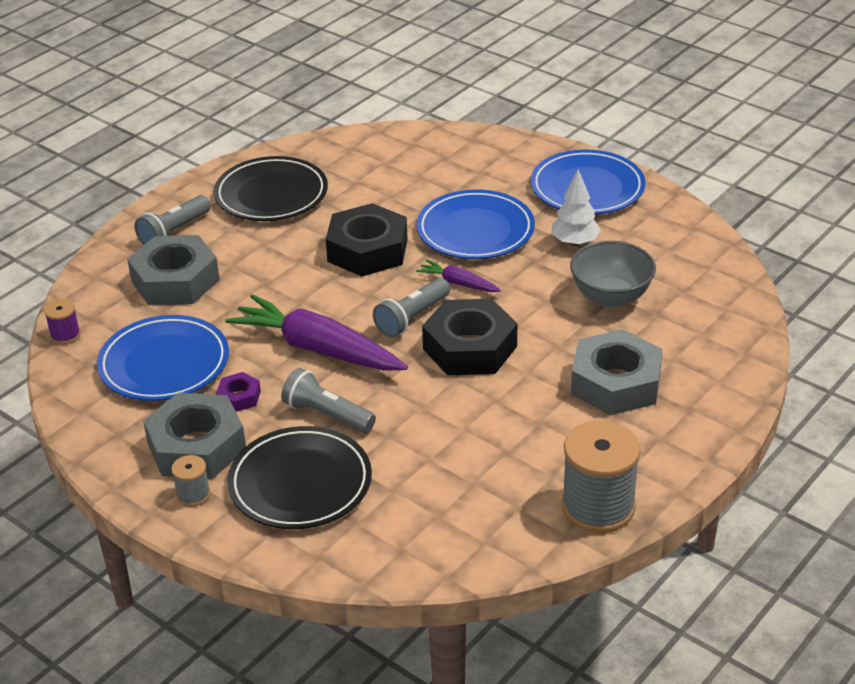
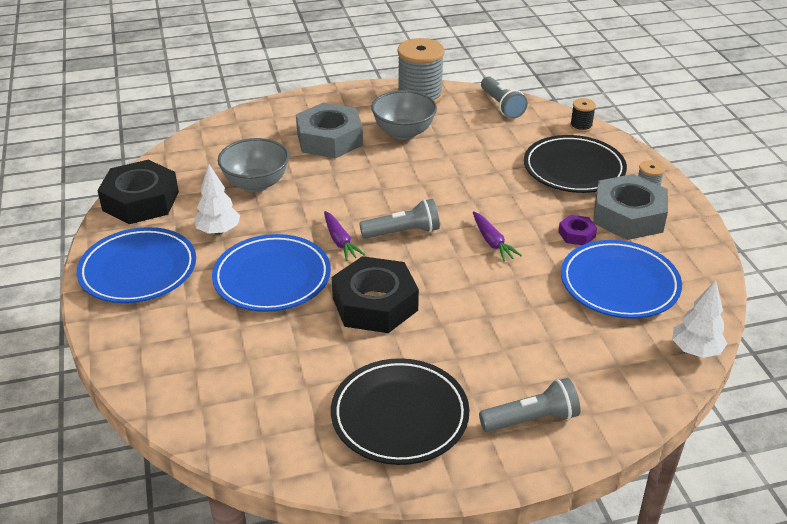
camera: 145 degrees left, 0 degrees up
purple spool [44,299,80,344] -> white tree [672,280,727,358]
grey nut [127,235,220,305] -> none
purple carrot [225,294,408,371] -> purple carrot [473,211,522,261], size x0.48
grey flashlight [281,368,376,433] -> grey flashlight moved to [481,77,528,119]
black nut [422,299,517,375] -> black nut moved to [97,160,179,224]
none -> grey bowl [371,90,437,140]
none -> black spool [570,98,596,132]

